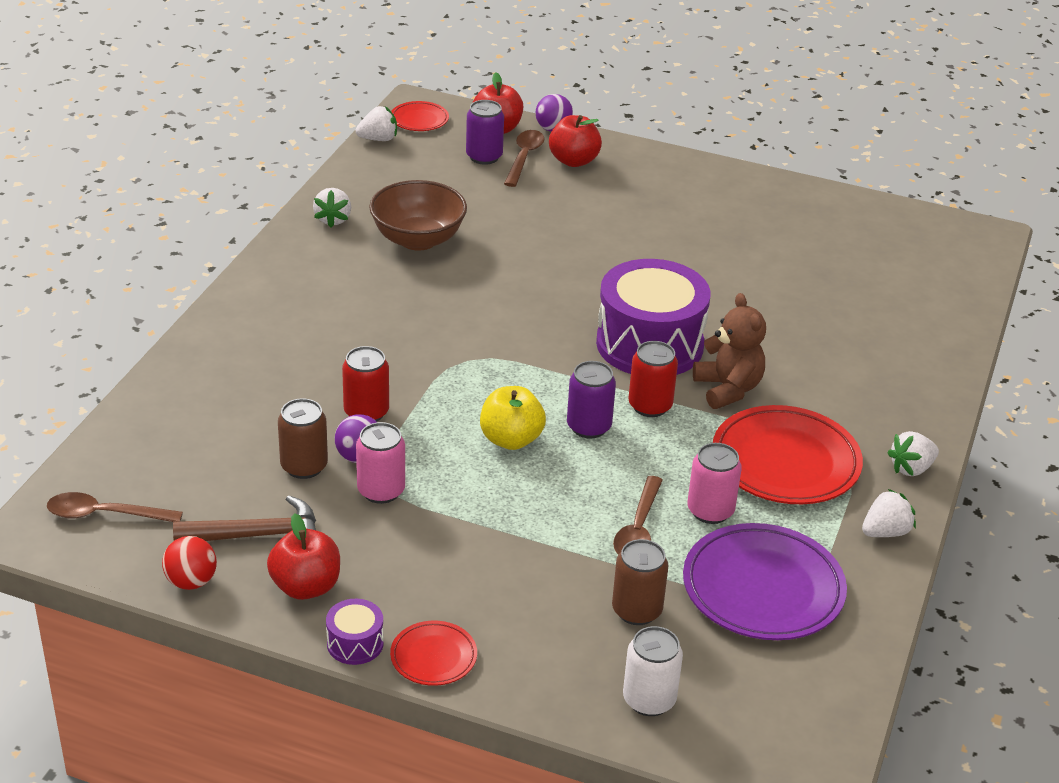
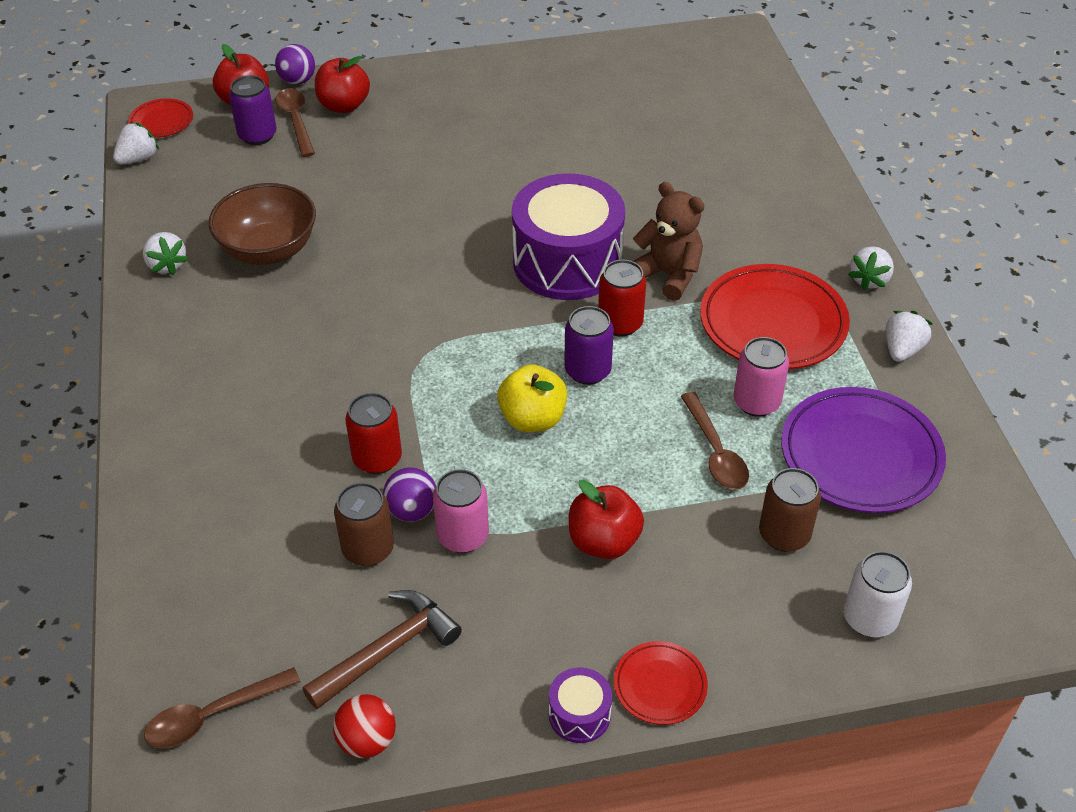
camera: 30 degrees left, 10 degrees up
red apple [267,513,340,600] -> red apple moved to [569,480,644,559]

